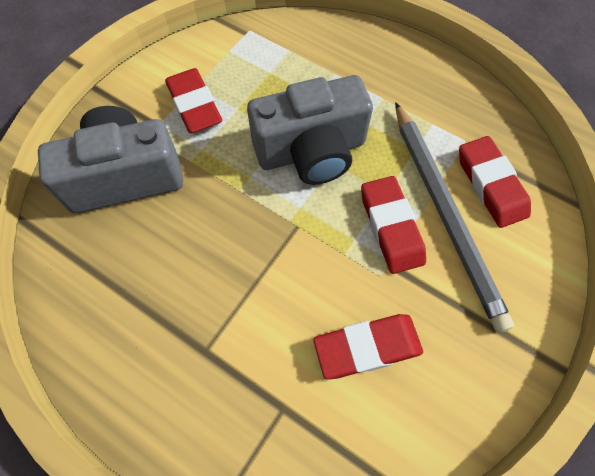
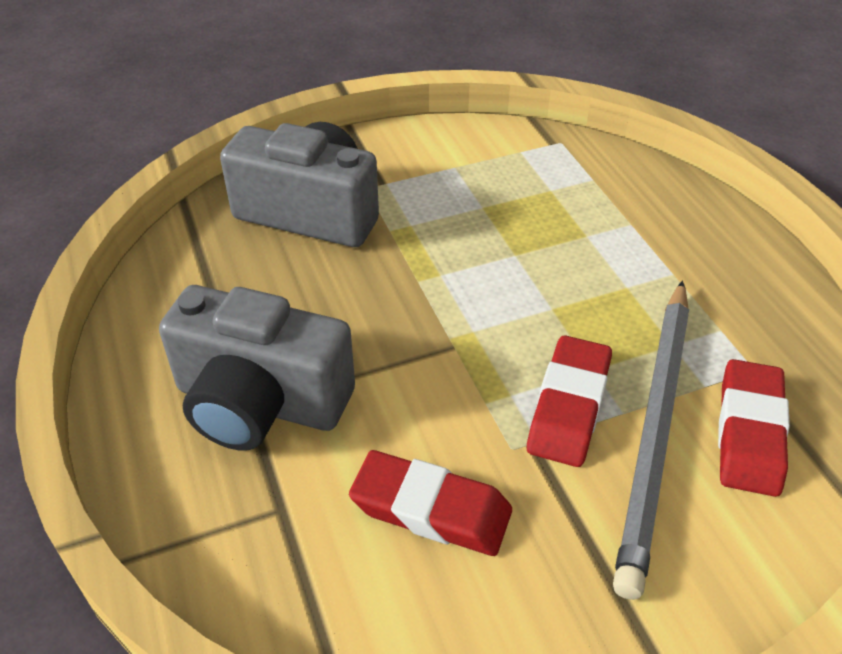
camera: 35 degrees right, 20 degrees down
red eraser [165,68,222,133] -> none
grey camera [247,75,373,185] -> grey camera moved to [159,285,355,450]

